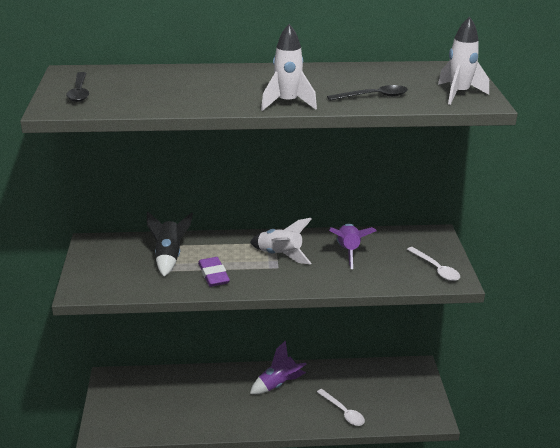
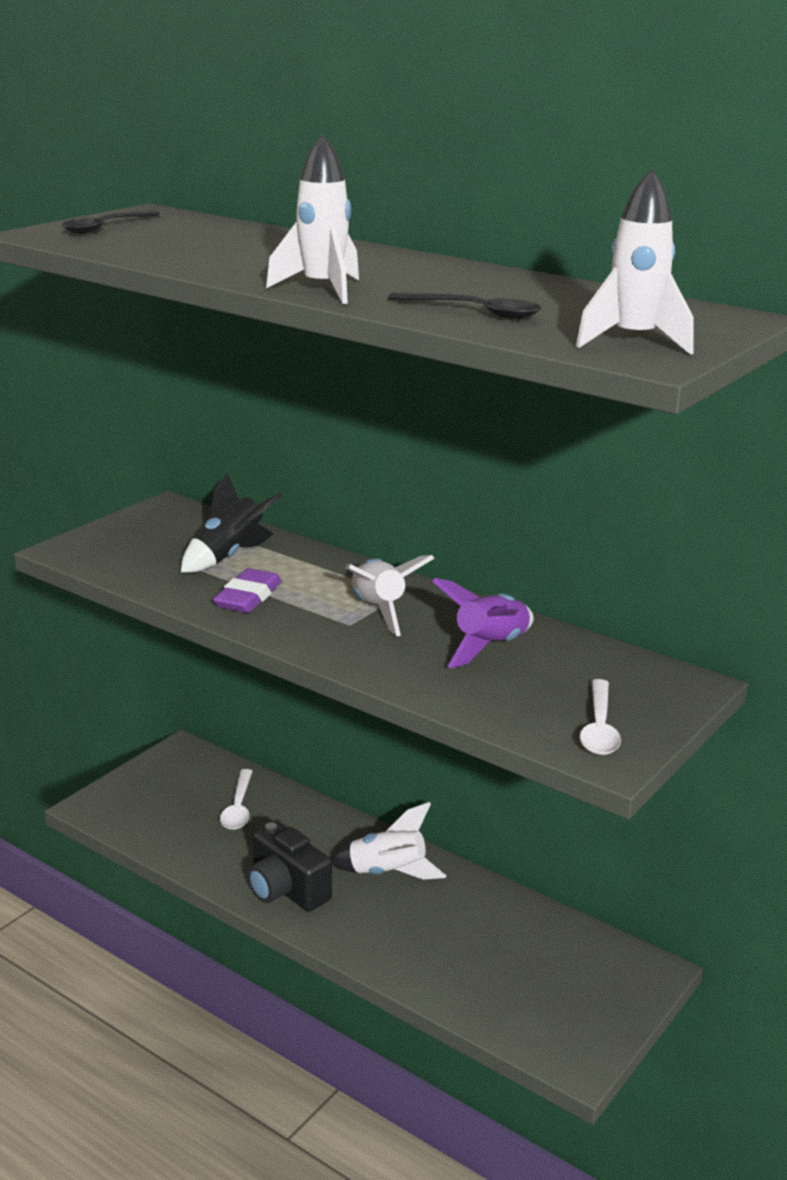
camera: 40 degrees right, 5 degrees down
purple rocket [250,340,306,394] -> white rocket [331,802,446,880]
white spoon [317,389,365,426] -> white spoon moved to [220,769,253,830]
none -> black camera [247,822,332,912]

